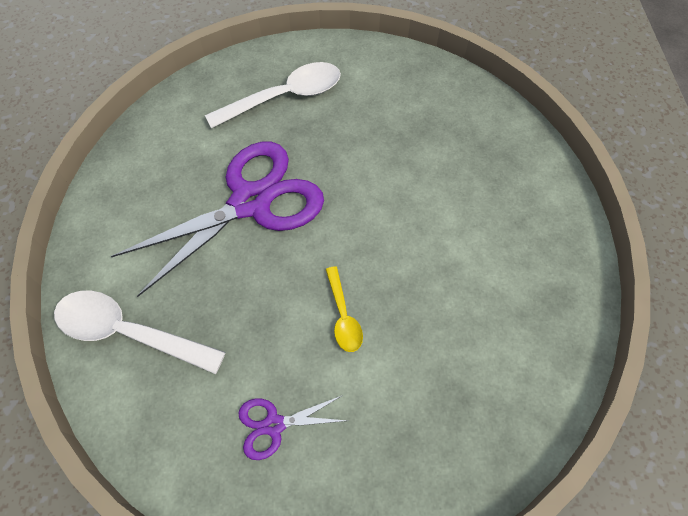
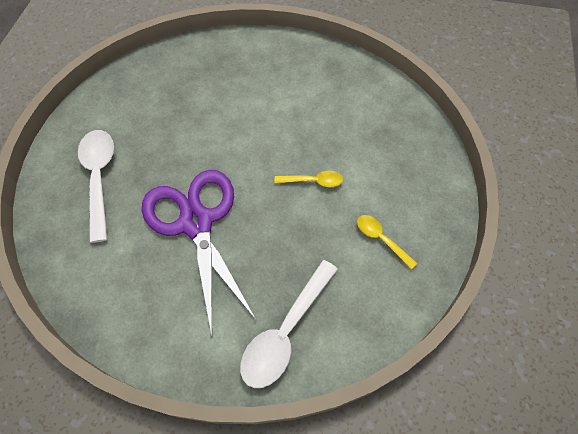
camera: 75 degrees left, 0 degrees up
purple scissors [238,395,348,460] -> yellow spoon [357,215,417,269]

